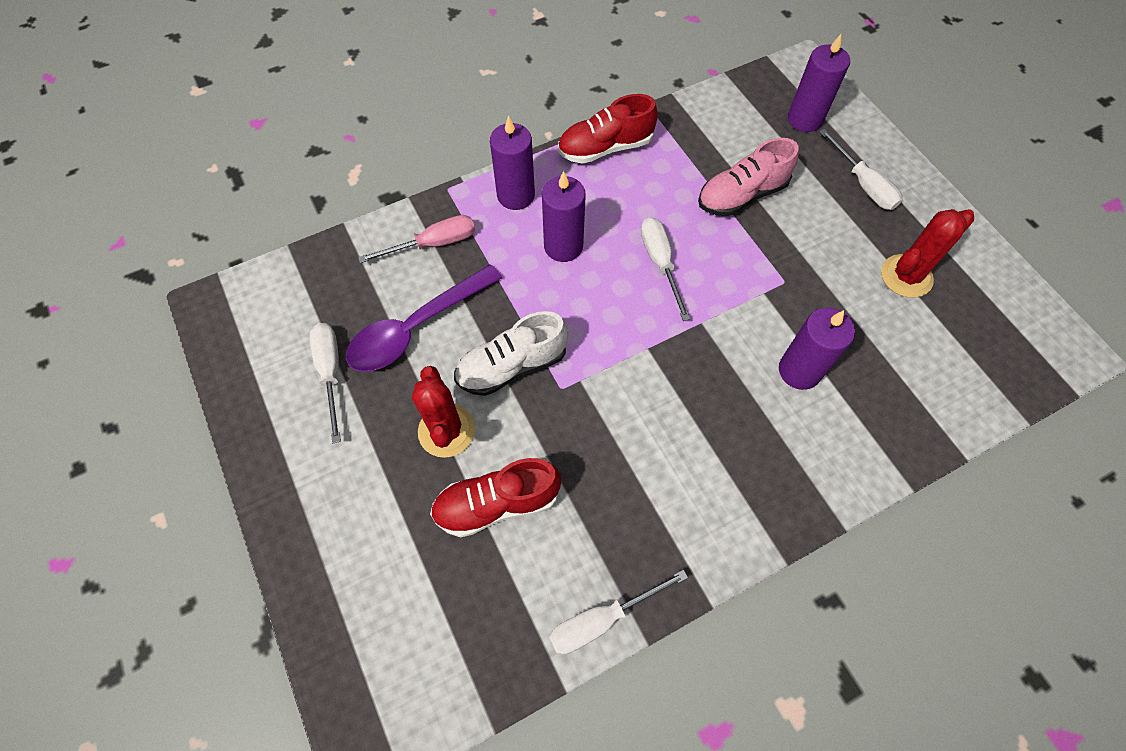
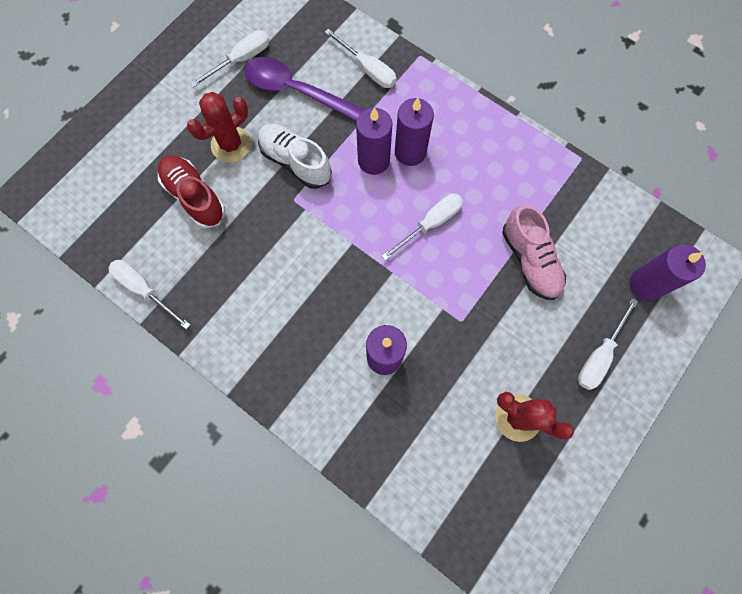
camera: 65 degrees right, 10 degrees up
pink screwdriver [358,215,475,263] -> white screwdriver [325,29,397,88]
purple candle [490,115,535,210] -> purple candle moved to [356,107,393,175]
red shoe [558,94,658,164] -> none
pink shoe [698,138,799,216] -> pink shoe turned 150 degrees counterclockwise [502,205,566,300]

